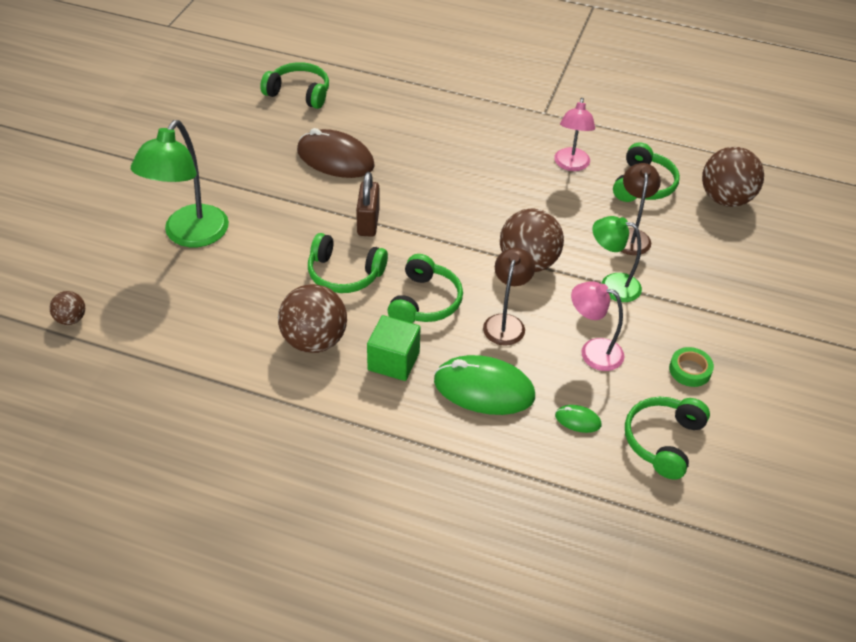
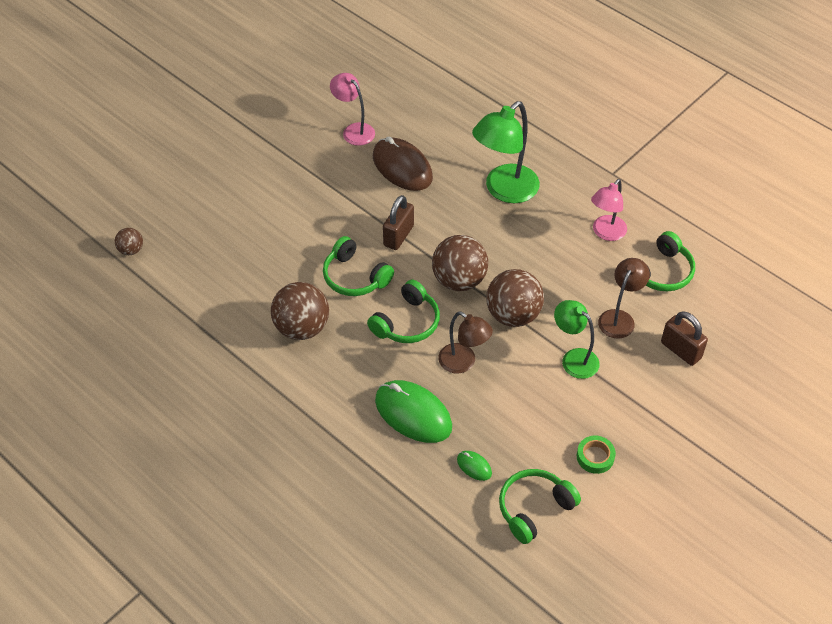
camera: 25 degrees right, 5 degrees up
green lamp [131,120,229,247] -> green lamp moved to [472,101,540,203]
green headphones [260,62,329,109] -> none
green cube [367,315,421,381] -> none
brown lamp [483,248,535,346] -> brown lamp turned 90 degrees clockwise [438,312,493,373]
pink lamp [571,281,625,371] -> pink lamp moved to [330,73,375,146]
brown ball [702,147,764,207] -> brown ball moved to [432,235,488,291]
none -> brown padlock [661,311,708,366]

